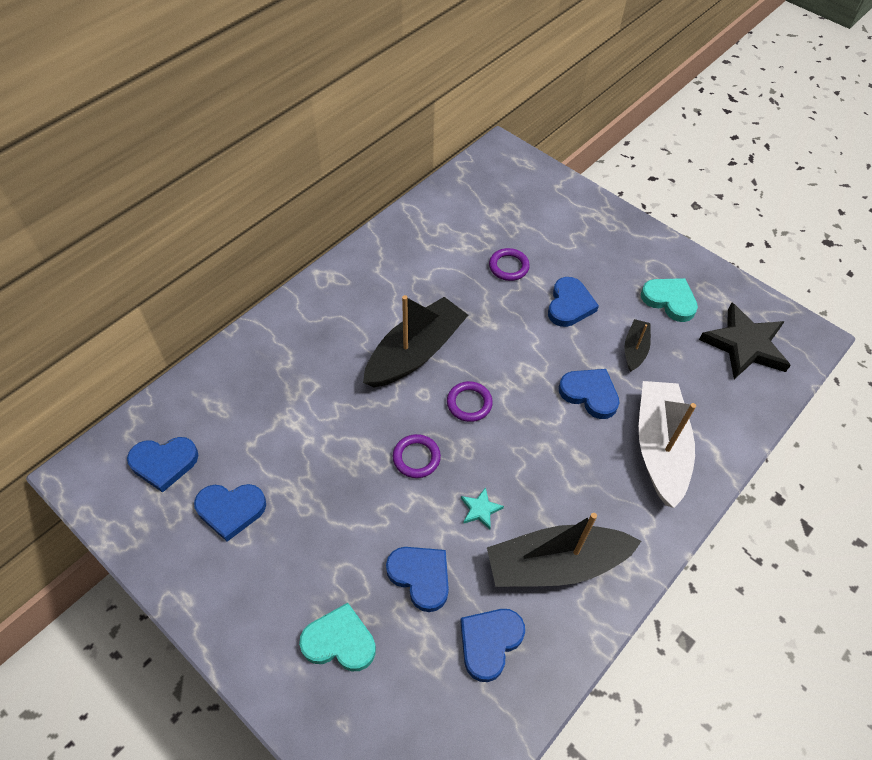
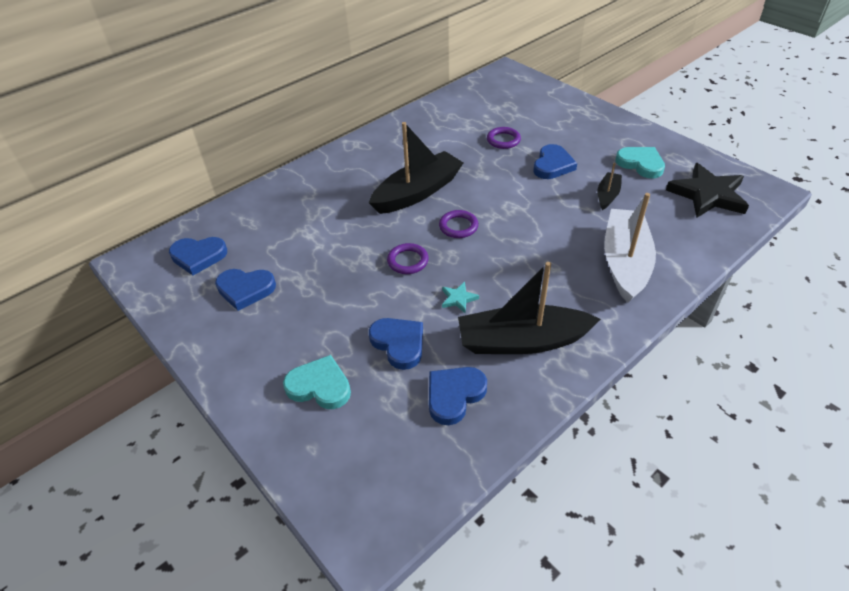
camera: 10 degrees right, 10 degrees down
blue heart [559,369,619,419] -> none

